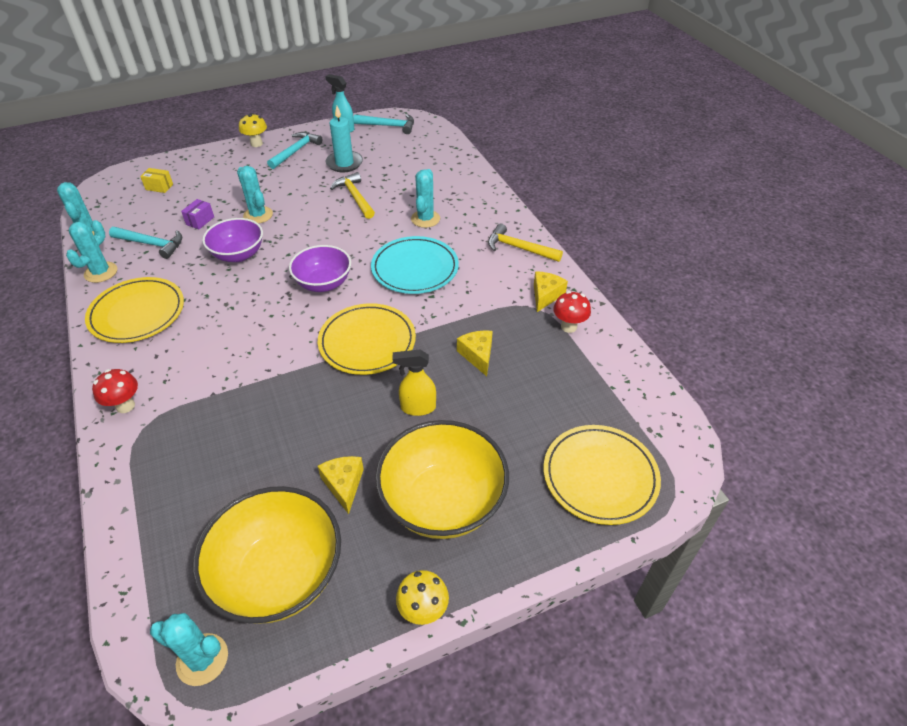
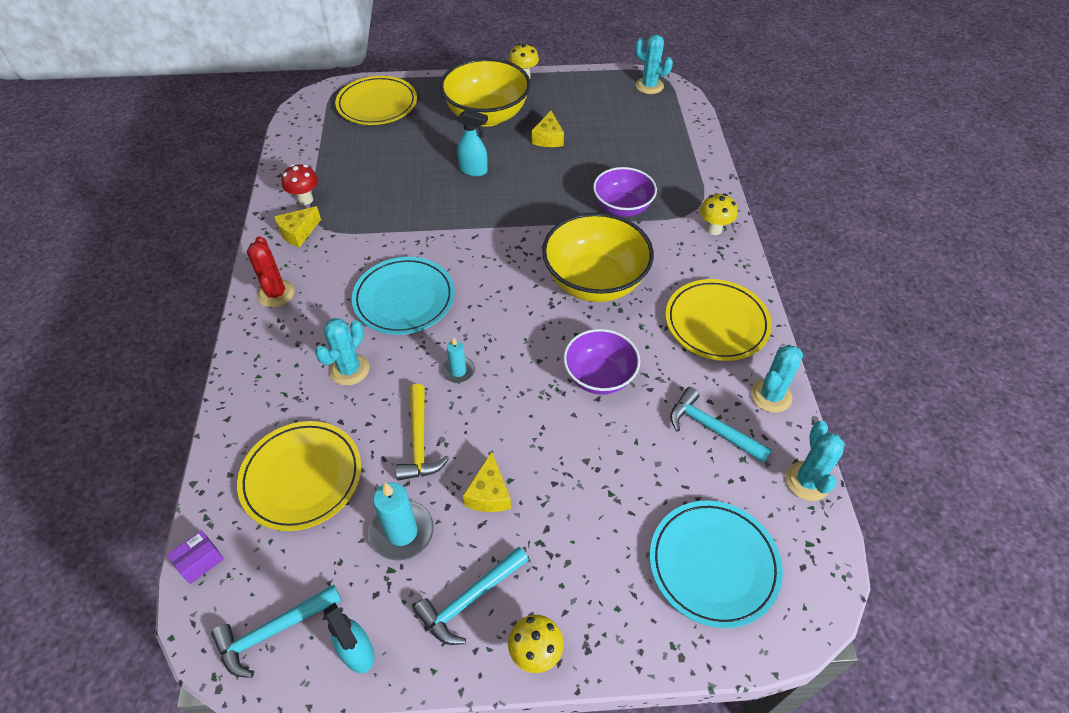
camera: 160 degrees left, 5 degrees up
red mushroom [92,369,138,413] -> yellow mushroom [700,193,737,235]
yellow box [140,168,173,193] -> turquoise plate [650,501,783,628]
purple box [181,199,214,229] -> purple box moved to [167,530,224,584]
yellow bowl [193,486,341,624] -> yellow bowl moved to [542,212,654,302]
turquoise cactus [237,166,273,224] -> none
purple bowl [289,245,351,292] -> purple bowl moved to [593,167,657,217]
yellow plate [318,303,416,375] -> yellow plate moved to [237,421,361,531]
turquoise hammer [354,114,414,134] -> turquoise hammer turned 60 degrees counterclockwise [211,585,342,678]
yellow spray bottle [393,350,436,416] -> turquoise spray bottle [457,109,488,176]
yellow cheese [457,330,493,376] -> yellow cheese moved to [463,452,511,512]
yellow hammer [488,224,563,262] -> red cactus [247,236,295,307]
none -> turquoise candle [442,338,475,383]

